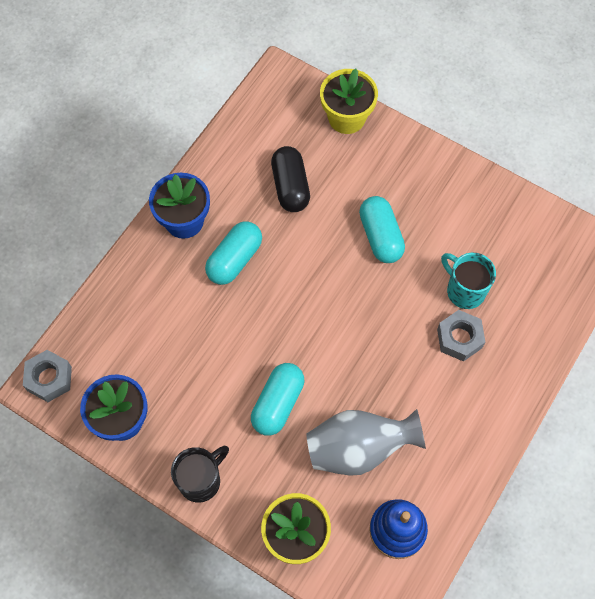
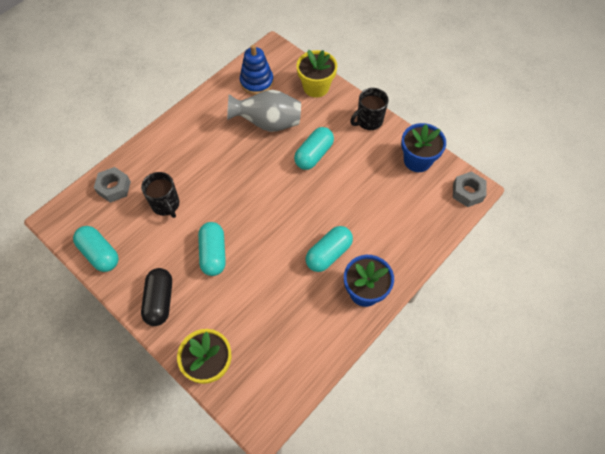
camera: 170 degrees left, 5 degrees down
black capsule [271,146,310,212] -> black capsule moved to [141,268,172,326]
grey nut [437,310,485,362] -> grey nut moved to [94,167,131,203]
turquoise mug [441,253,496,309] -> black mug [141,172,179,218]
none -> turquoise capsule [73,226,119,272]

